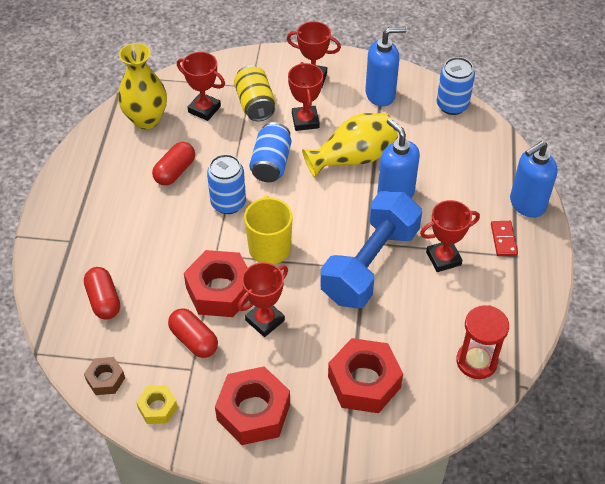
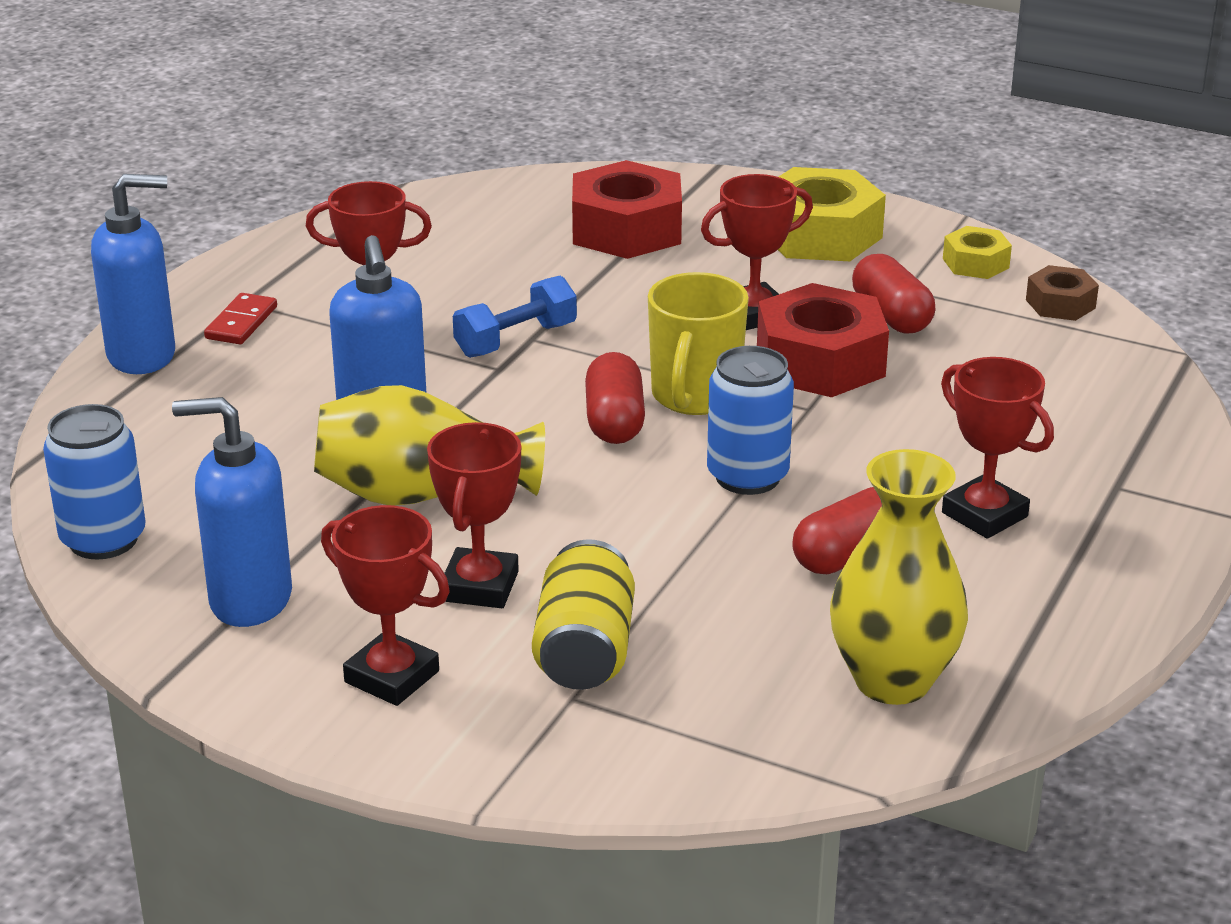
camera: 160 degrees left, 20 degrees down
red capsule [84,267,120,320] -> red capsule moved to [585,352,645,444]
red trophy [177,52,225,121] -> red trophy moved to [941,357,1054,539]
red nut [215,366,290,445] -> yellow nut [778,167,886,261]
blue can [249,122,291,182] -> none
blue dumbbell [320,191,422,309] -> blue dumbbell [453,276,577,358], size x0.50
red hourglass [456,305,509,379] -> none

